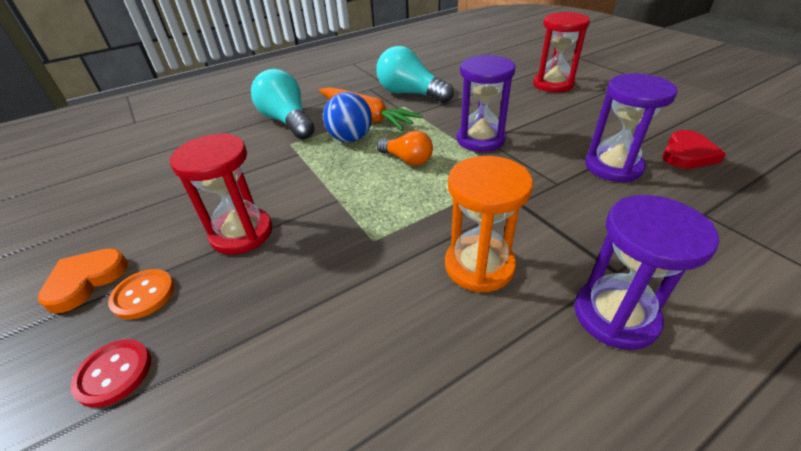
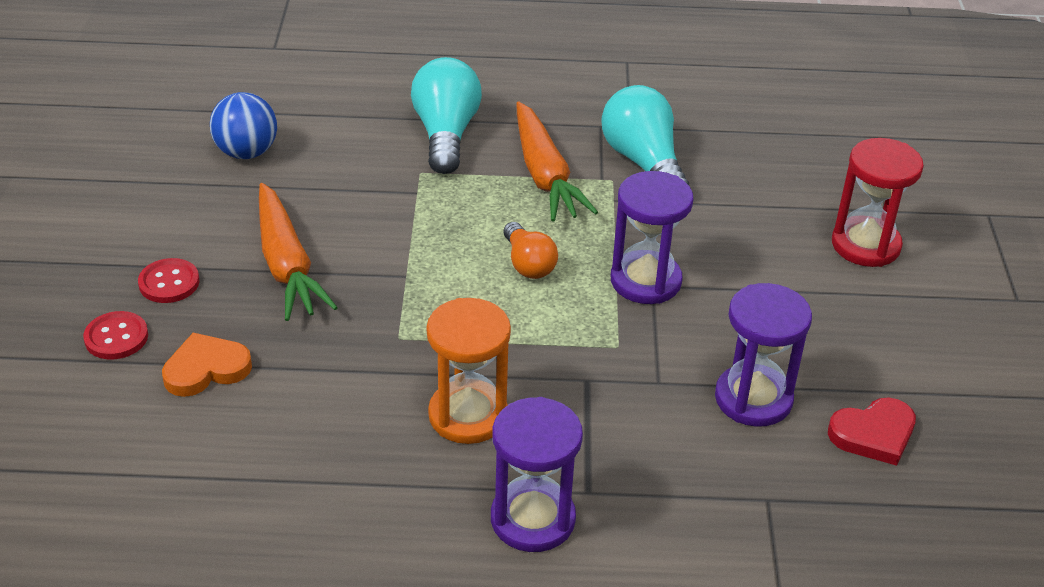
camera: 30 degrees right, 0 degrees up
orange heart [38,249,128,313] -> orange heart moved to [162,333,252,397]
orange button [108,269,174,320] -> red button [138,258,199,303]
red hourglass [170,133,272,255] -> orange carrot [259,183,338,321]
blue ball [323,92,372,142] -> blue ball moved to [210,92,277,159]

